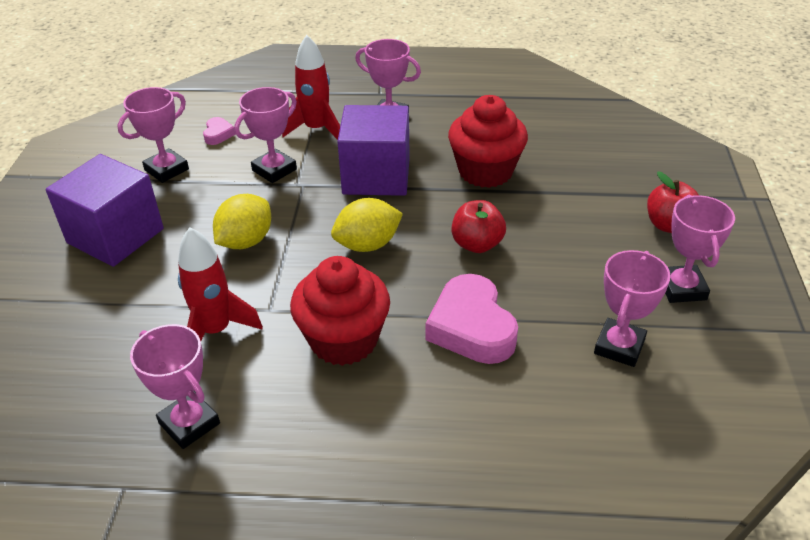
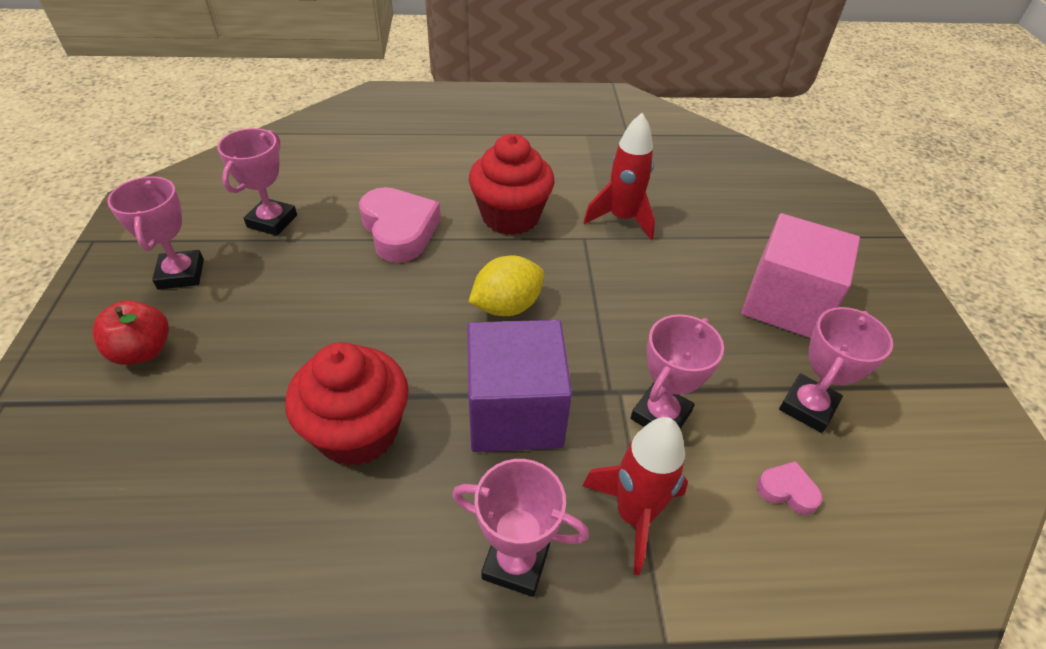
camera: 170 degrees right, 5 degrees up
purple cube [46,154,164,267] -> pink cube [741,213,860,338]
pink trophy [130,324,220,449] -> none
pink heart [203,117,236,145] -> pink heart turned 120 degrees clockwise [757,461,822,515]
yellow lemon [213,194,271,249] -> none
red apple [451,200,506,253] -> none

